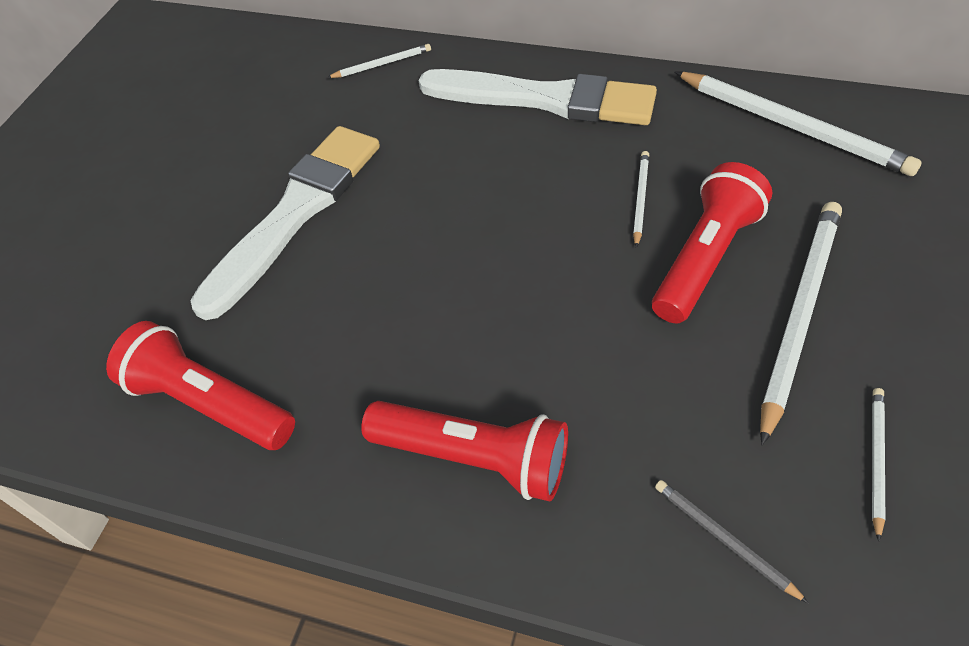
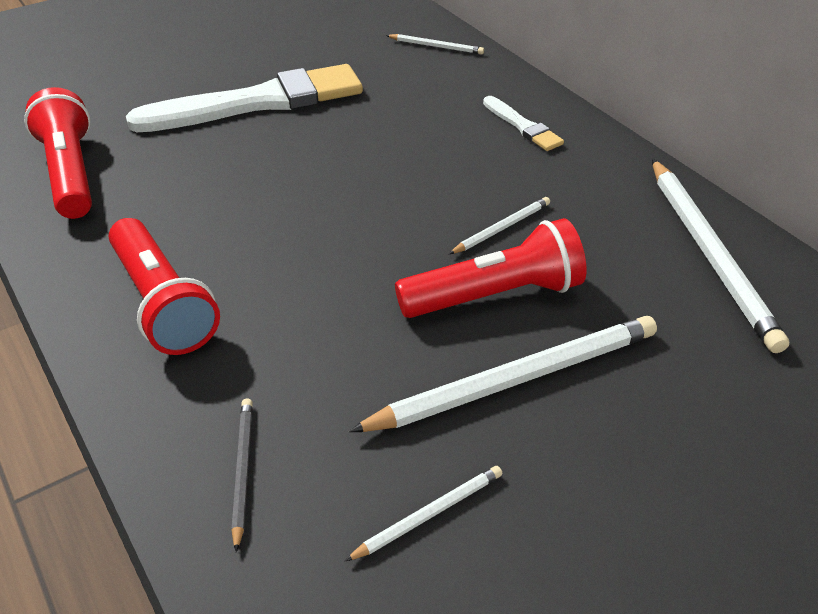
camera: 35 degrees right, 10 degrees down
white brush [419,69,657,125] -> white brush [483,96,564,151], size x0.45

